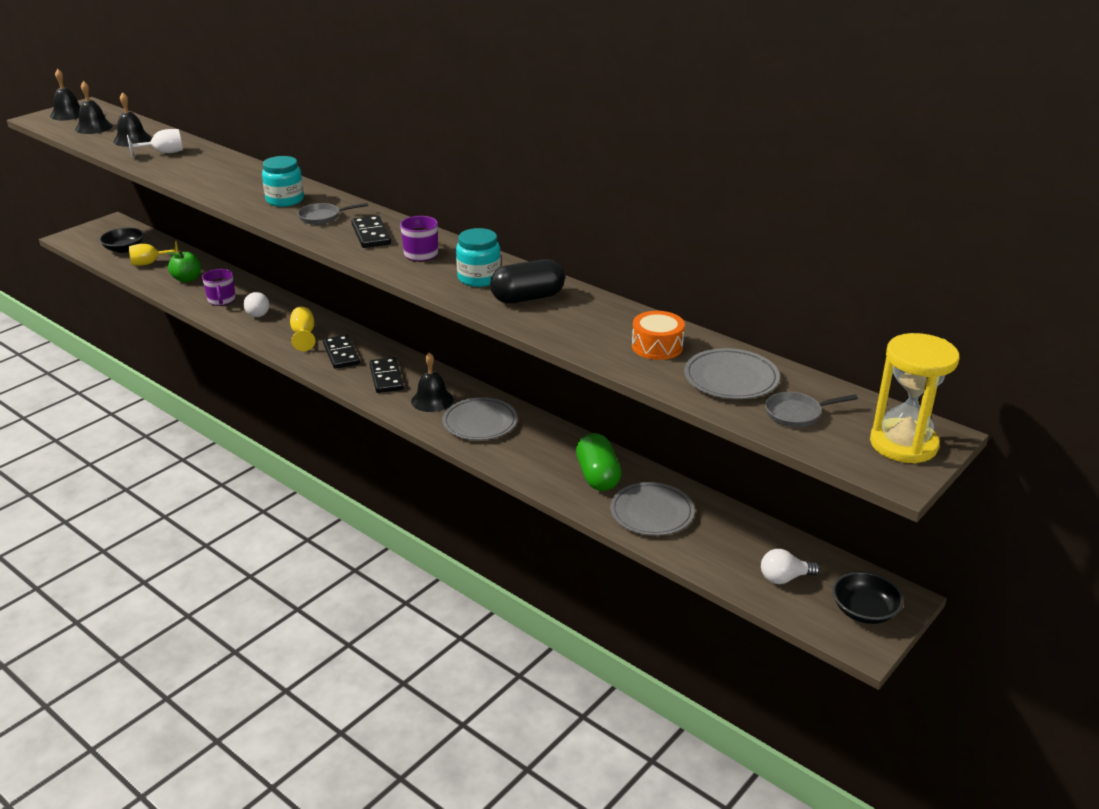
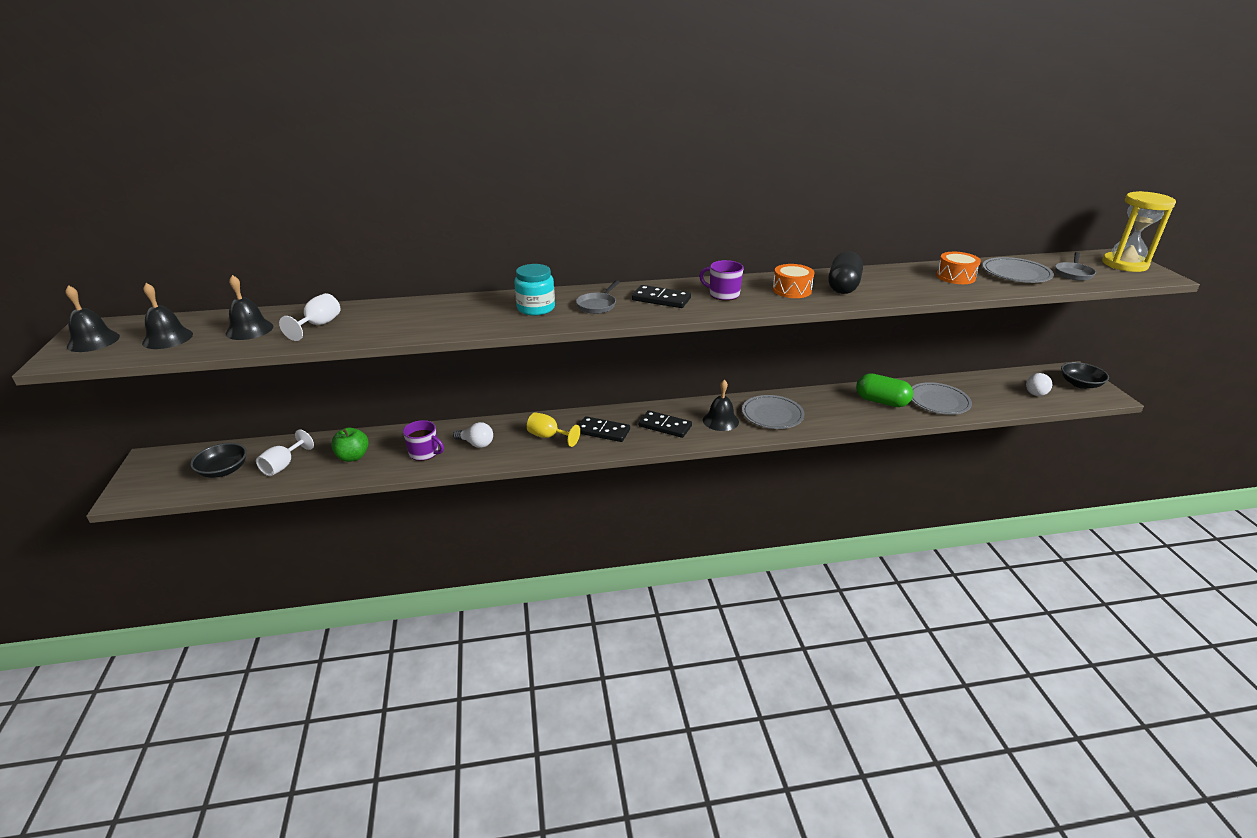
camera: 50 degrees left, 0 degrees up
yellow goblet [129,241,179,265] -> white goblet [256,430,314,476]
turquoise jar [456,228,501,287] -> orange drum [773,264,815,298]

